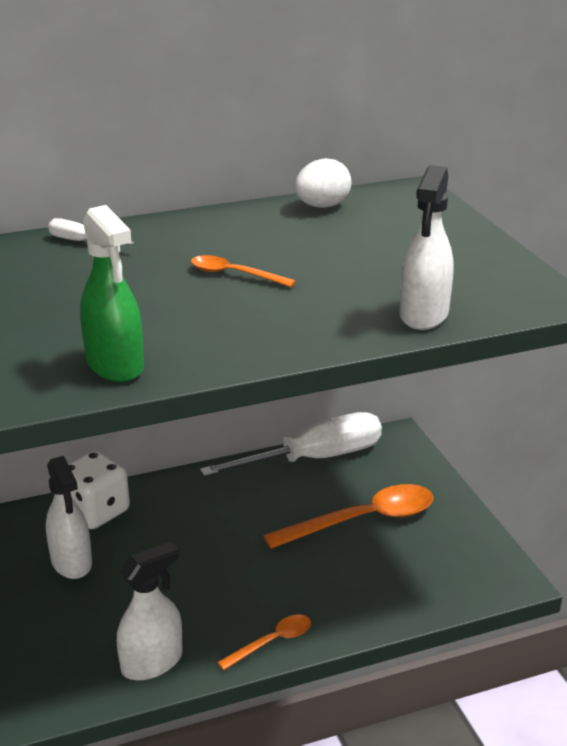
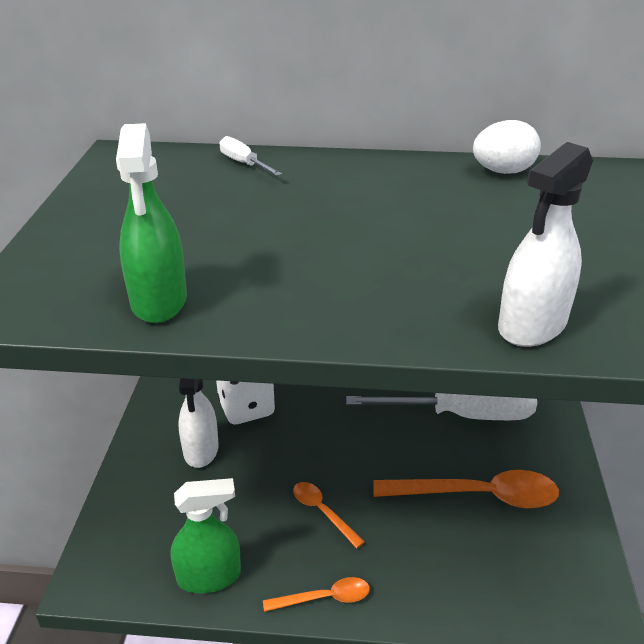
camera: 25 degrees right, 5 degrees up
white spray bottle [117,541,183,681] -> green spray bottle [171,478,241,593]
orange spoon [191,255,296,287] -> orange spoon moved to [293,482,365,548]

